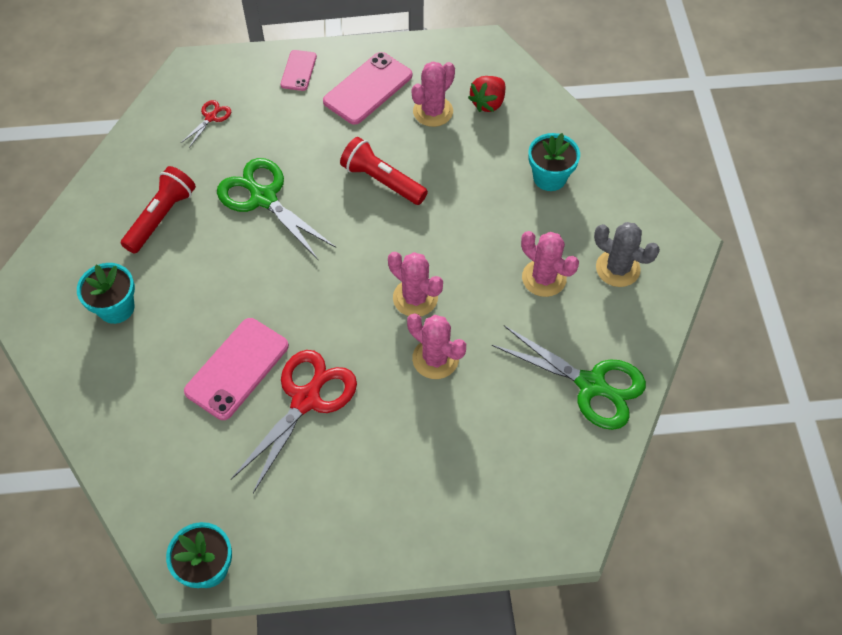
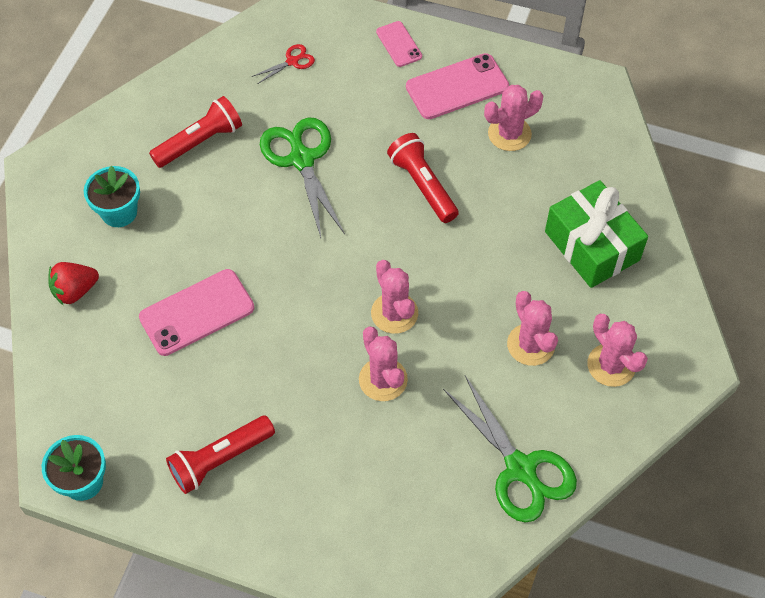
camera: 25 degrees right, 0 degrees up
red scissors [231,350,357,493] -> none
pink phone [281,50,317,91] -> pink phone turned 60 degrees counterclockwise [376,21,422,67]
red strawberry [468,76,505,112] -> red strawberry moved to [48,262,99,306]
turquoise flower pot [528,133,580,191] -> green gift [545,180,648,288]
grey cactus [594,222,660,287] -> pink cactus [587,314,648,387]
none -> red flashlight [166,416,275,494]

